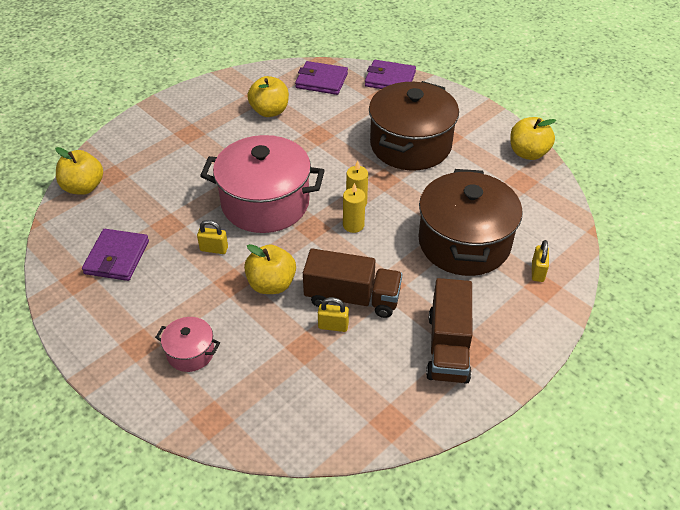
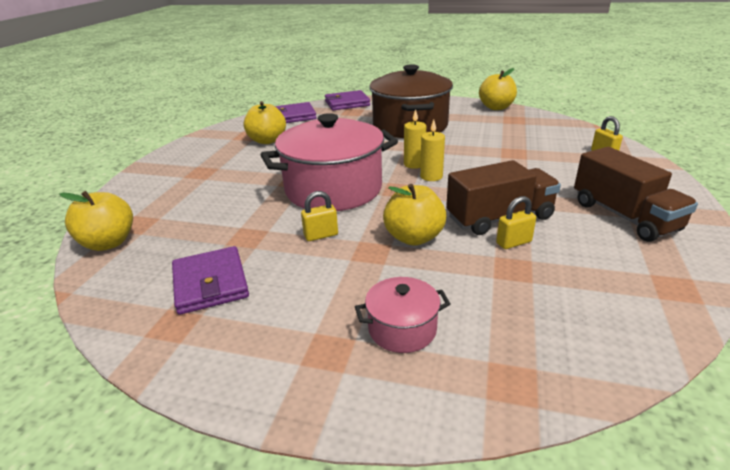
camera: 30 degrees left, 15 degrees down
brown pot [419,169,523,276] -> none

